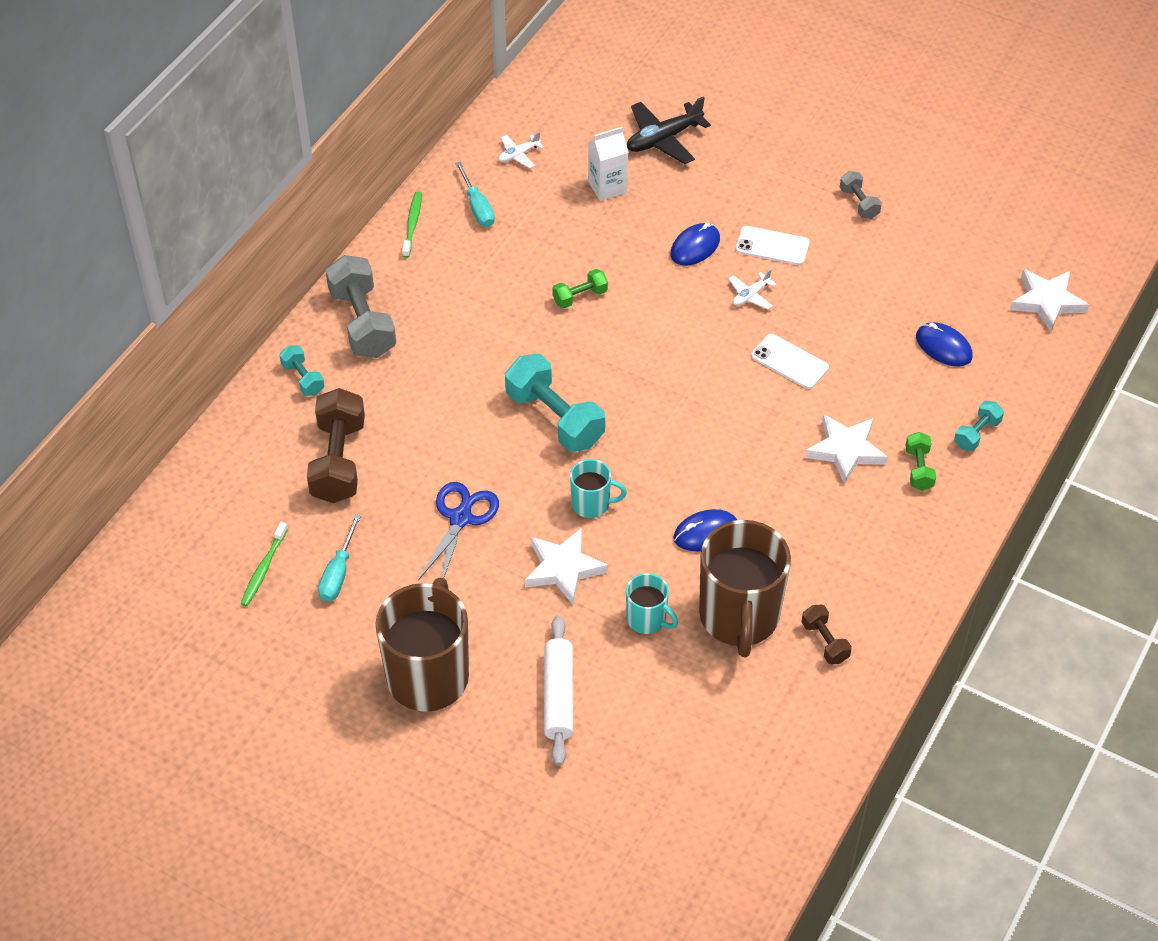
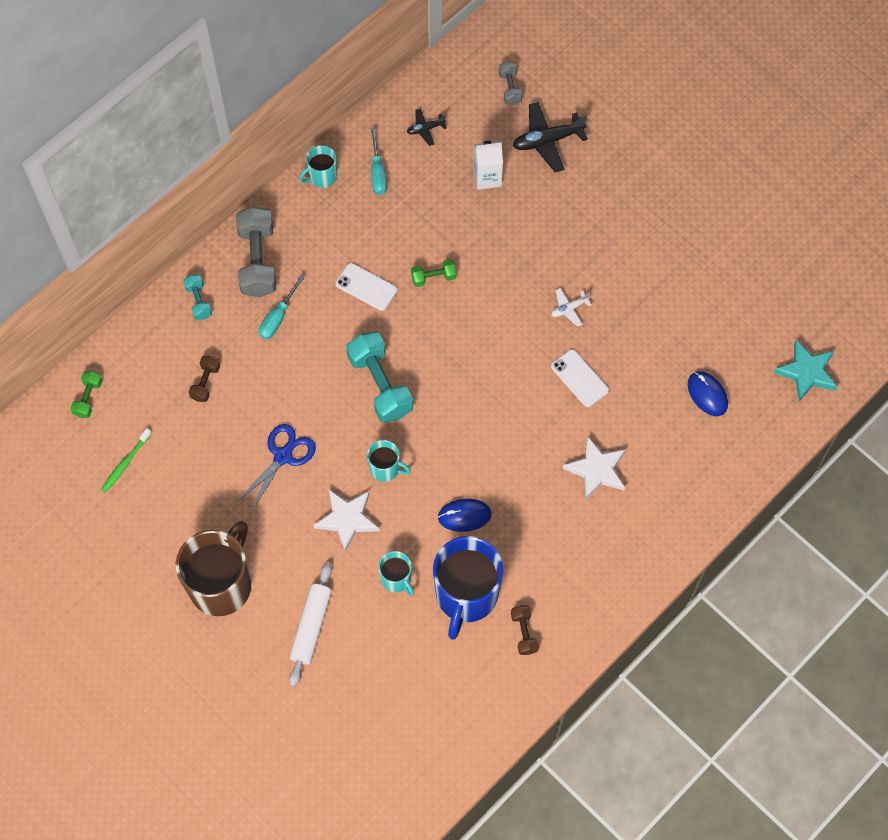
camera: 15 degrees right, 15 degrees up
brown dumbbell [307,388,365,503] -> brown dumbbell [189,356,220,402], size x0.51
turquoise screwdriver [318,514,361,602] -> turquoise screwdriver moved to [259,275,305,340]
green toothbrush [402,191,422,258] -> turquoise mug [299,145,337,188]
white plane [498,131,544,168] -> black plane [407,109,447,146]
blue mouse [670,223,720,266] -> none
brown mug [699,520,791,657] -> blue mug [433,536,503,640]
white phone [735,226,810,265] -> white phone moved to [335,263,397,311]
grey dumbbell [840,171,882,219] -> grey dumbbell moved to [499,61,522,105]
green dumbbell [905,432,936,491] -> green dumbbell moved to [70,371,102,418]
turquoise dumbbell [954,401,1004,451] -> none
white star [1010,269,1089,332] -> turquoise star [774,340,838,402]

